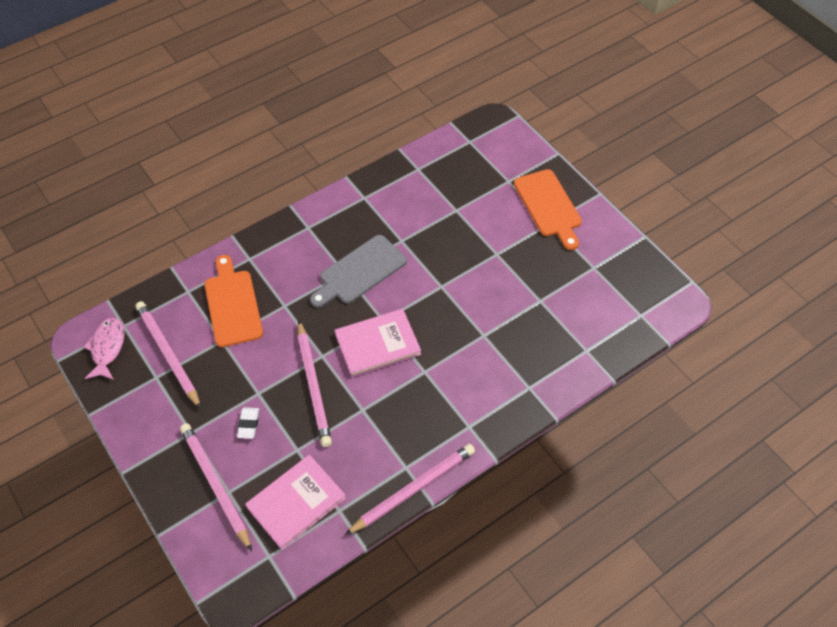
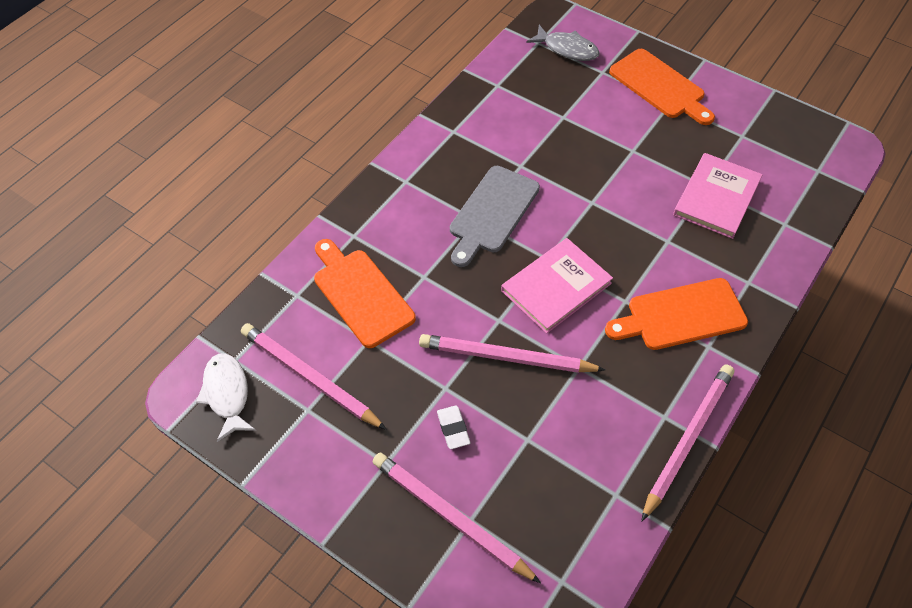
camera: 20 degrees left, 0 degrees up
pink fish [83,317,125,380] -> white fish [196,353,256,442]
pink book [245,455,346,550] -> pink book moved to [673,153,763,239]
pink pencil [298,321,332,447] -> pink pencil turned 135 degrees clockwise [419,334,605,373]
none -> grey fish [526,25,600,61]
none -> orange cutting board [605,278,748,350]

